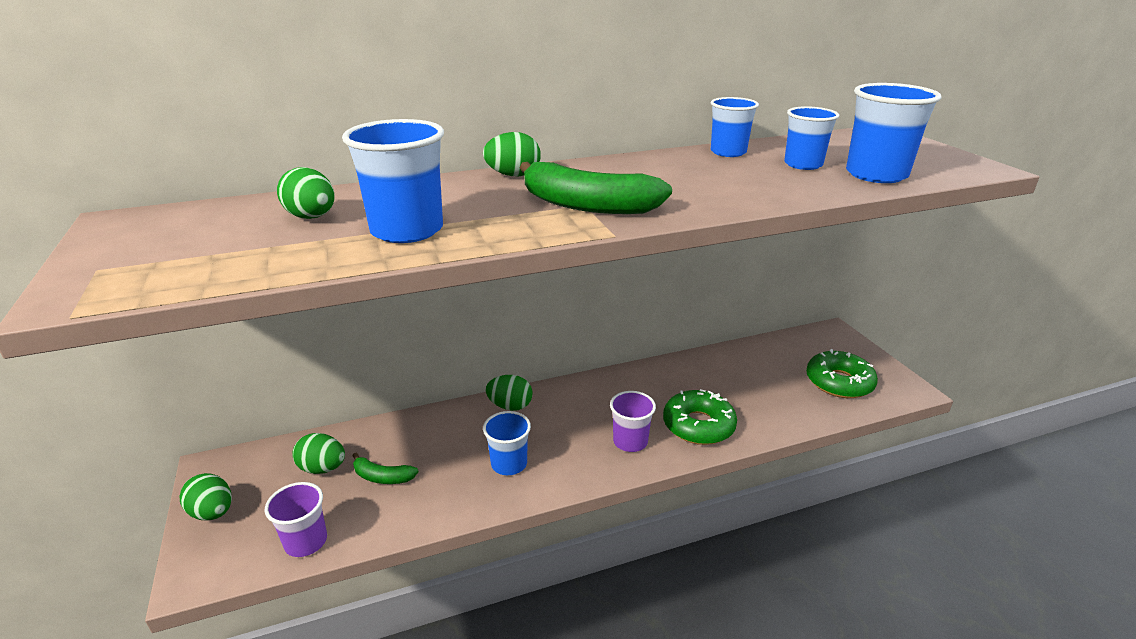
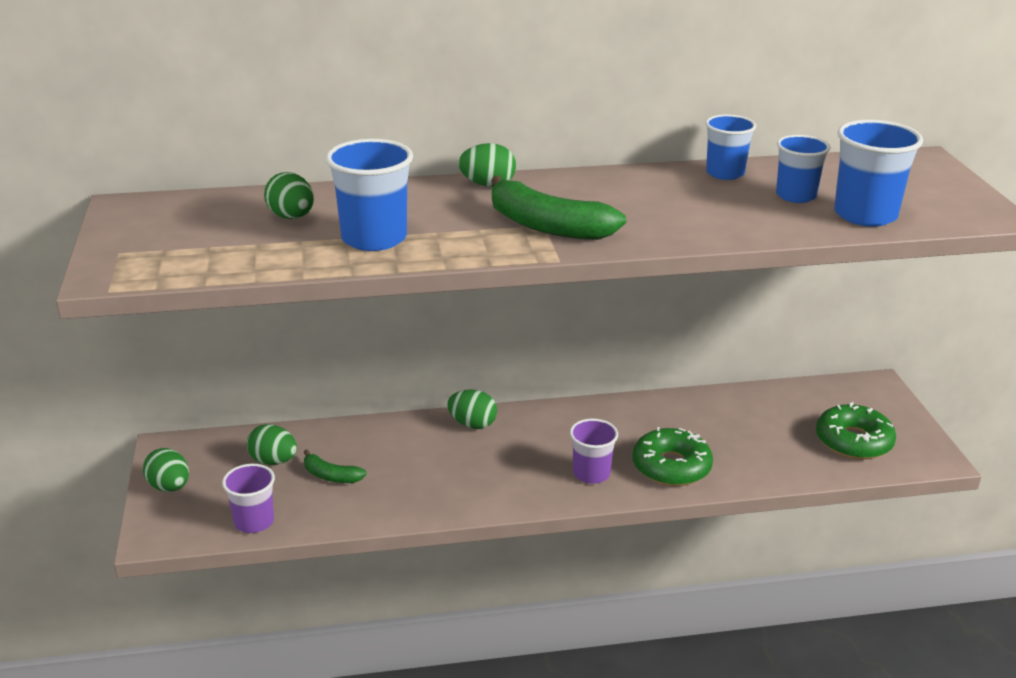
camera: 10 degrees right, 0 degrees up
blue cup [483,411,531,475] -> none

